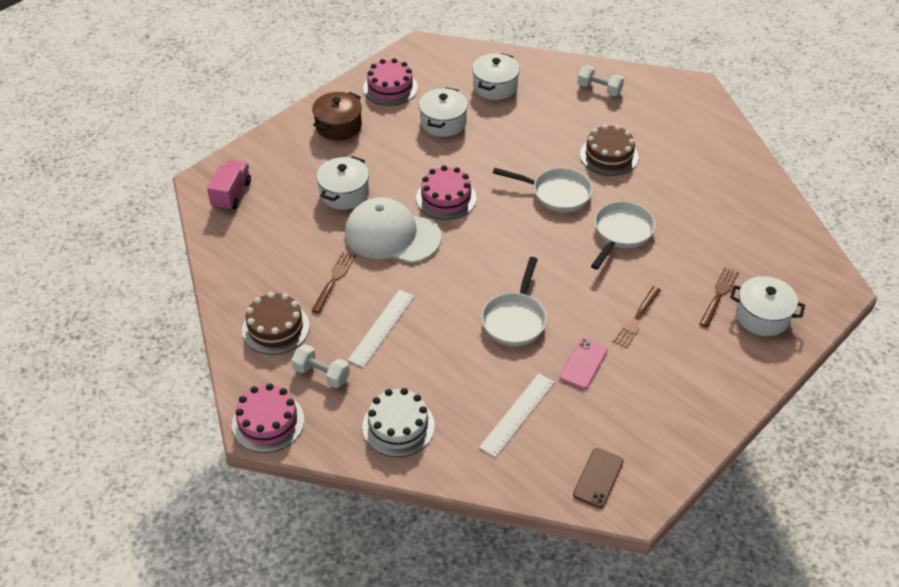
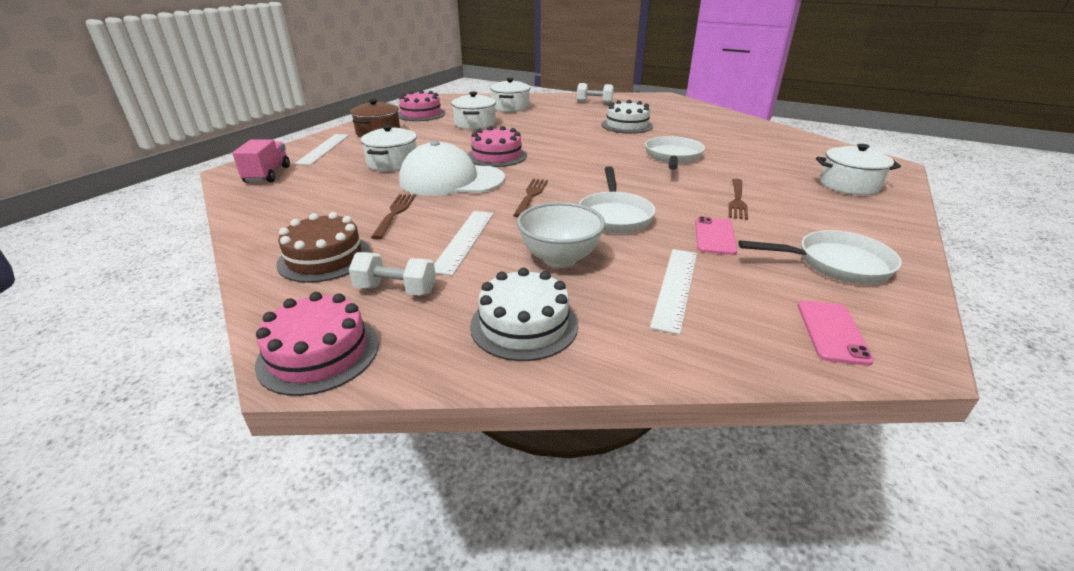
camera: 15 degrees left, 15 degrees down
white pan [493,168,593,212] -> white pan moved to [739,230,902,284]
brown phone [573,448,624,508] -> pink phone [798,300,874,366]
brown cake [580,124,638,176] -> white cake [601,100,653,134]
brown fork [699,267,739,327] -> brown fork moved to [513,179,548,218]
none -> white ruler [294,134,349,165]
none -> white bowl [517,202,605,268]

